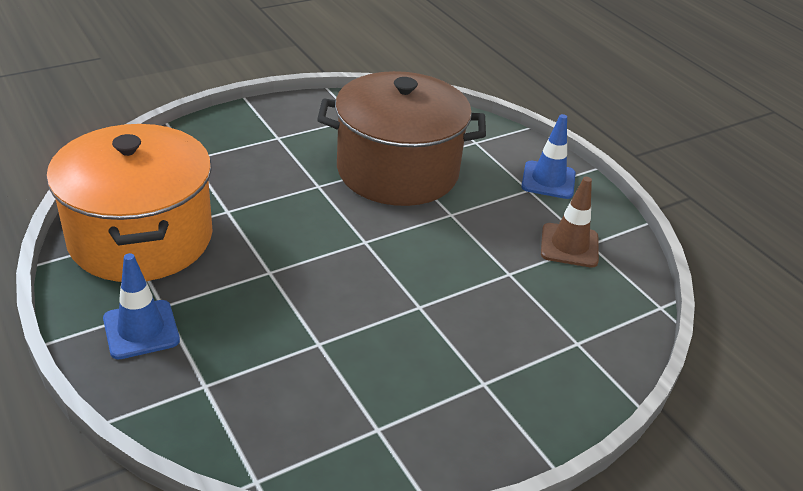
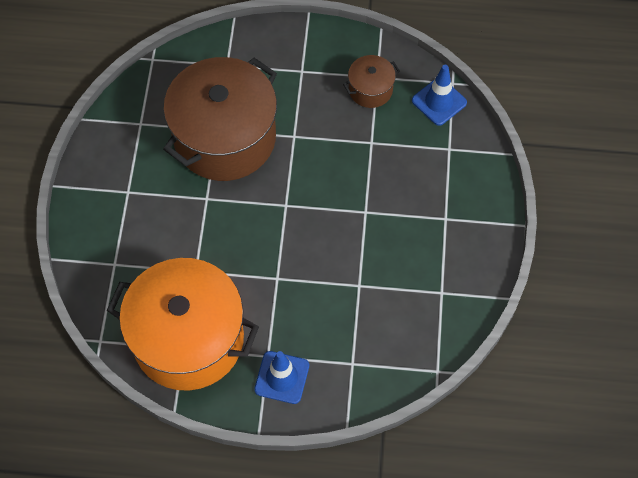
camera: 50 degrees left, 25 degrees up
blue traffic cone [521,114,576,199] -> blue traffic cone moved to [412,65,467,126]
brown traffic cone [541,177,599,268] -> brown pot [343,55,400,108]

